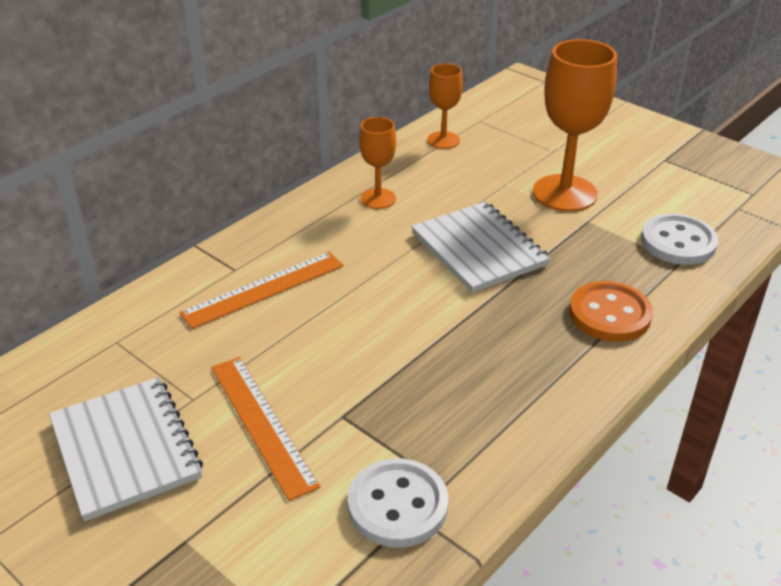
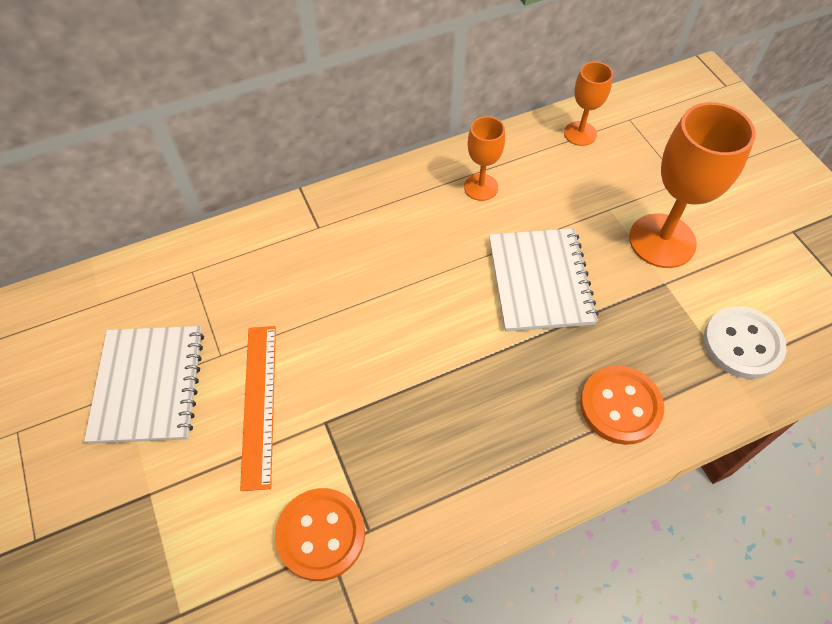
camera: 25 degrees right, 20 degrees up
orange ruler [179,252,344,329] -> none
white button [348,458,448,548] -> orange button [275,488,365,581]

